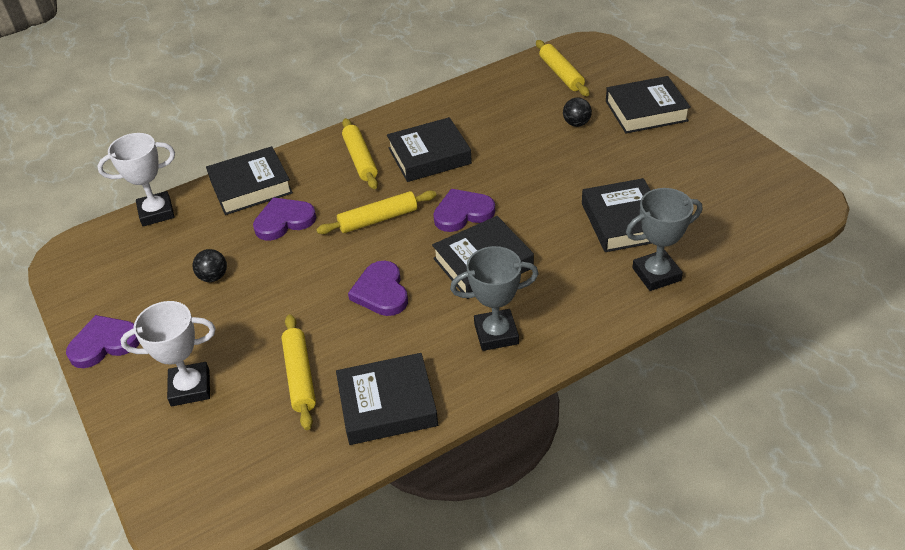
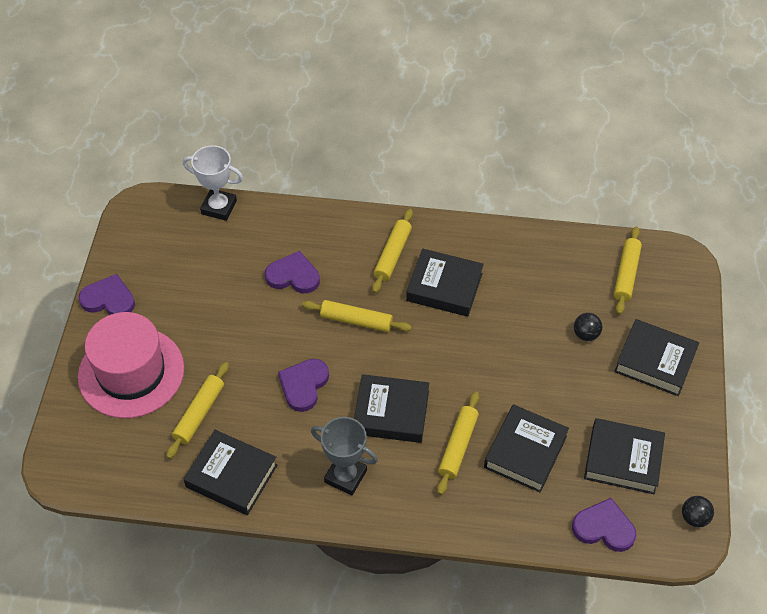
camera: 35 degrees right, 10 degrees up
white trophy [120,301,216,406] -> pink hat [78,312,184,418]
black ball [193,249,227,282] -> black ball moved to [682,496,714,527]
black book [206,146,293,215] -> black book moved to [584,418,665,494]
purple heart [433,189,495,232] -> purple heart moved to [572,498,636,552]
grey trophy [626,188,702,291] -> none
none -> yellow rolling pin [437,392,479,495]

